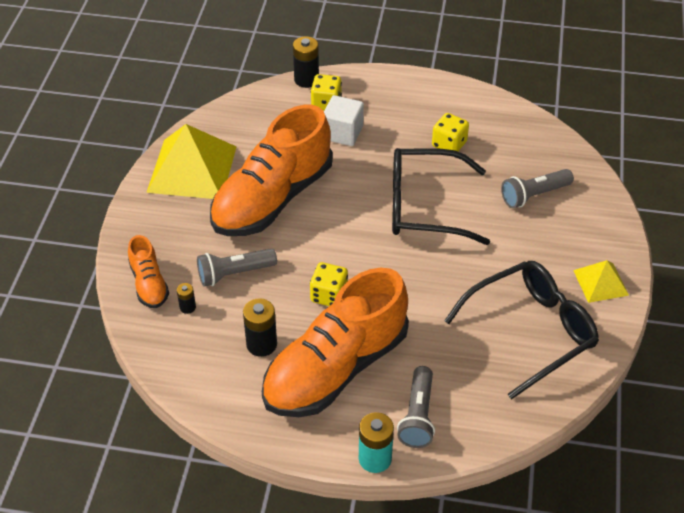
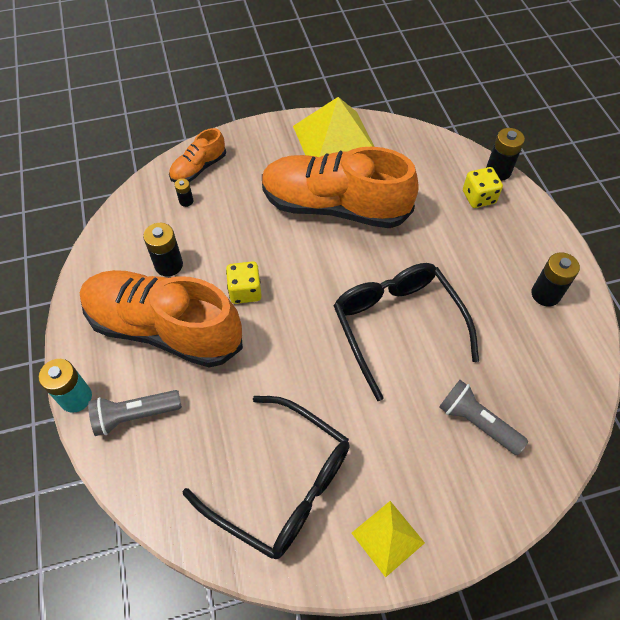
camera: 65 degrees right, 10 degrees up
grey flashlight [197,248,277,287] -> none
white cube [324,95,364,146] -> none
yellow dice [432,113,469,151] -> none
none -> black battery [531,252,580,307]

